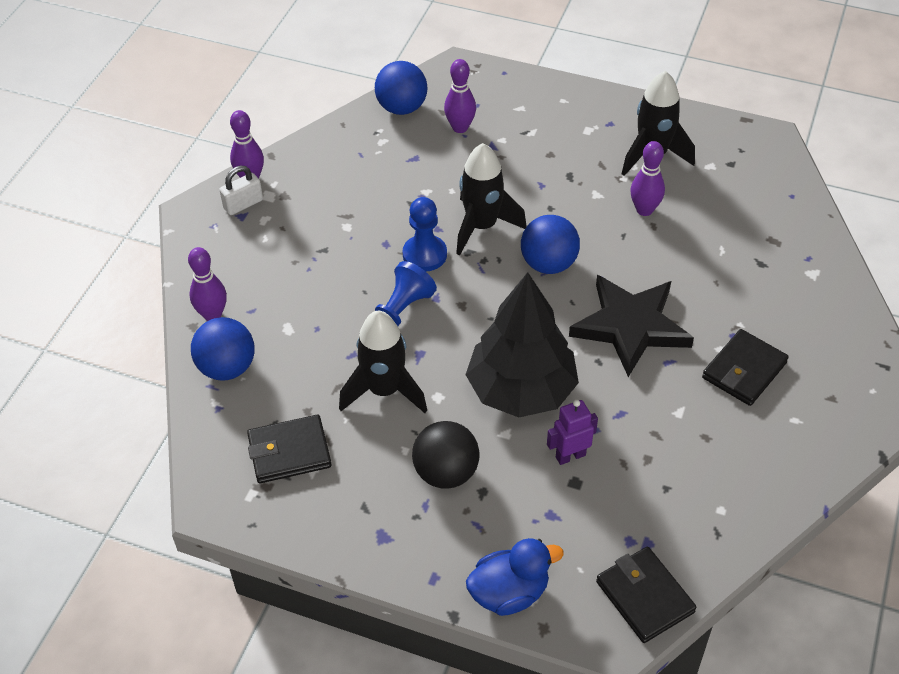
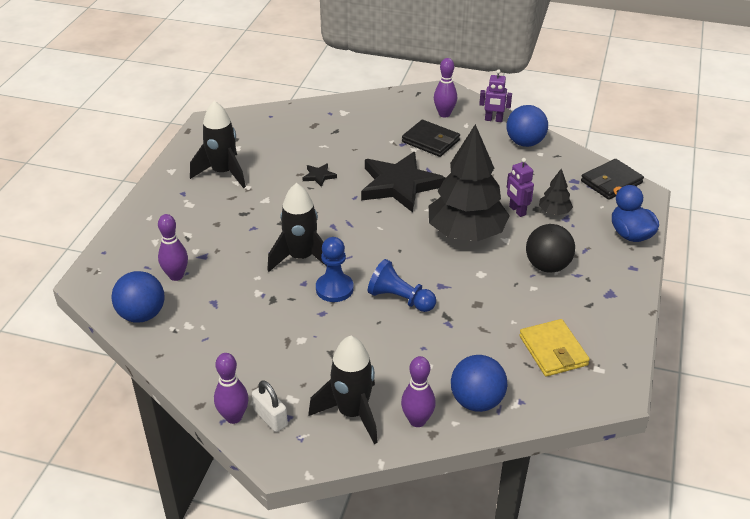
camera: 95 degrees left, 10 degrees down
black wallet [247,415,332,483] -> yellow wallet [519,319,590,377]
black rocket [339,311,427,413] -> black rocket moved to [308,336,378,444]
blue ball [521,215,580,274] -> blue ball moved to [506,105,548,147]
purple bowling pin [630,141,665,216] -> purple bowling pin moved to [434,58,457,117]
none -> black star [303,163,337,187]
none -> purple robot [479,69,512,122]
none -> black tree [539,169,573,215]

